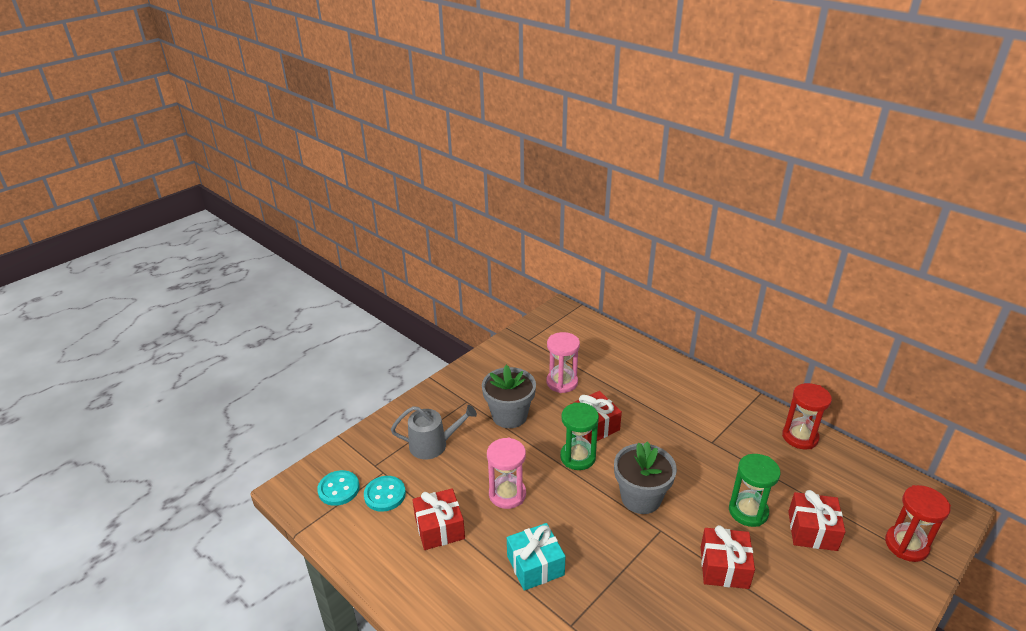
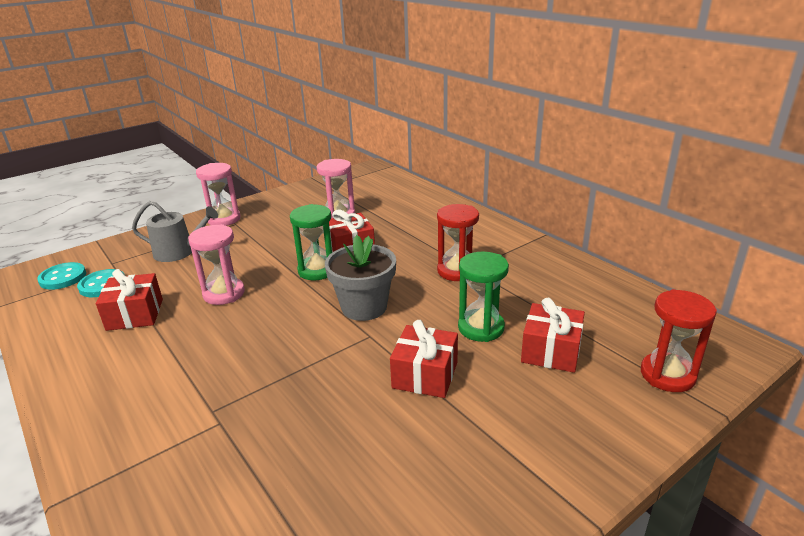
camera: 10 degrees right, 5 degrees down
grey flower pot [482,365,536,428] -> none
turquoise gift [507,523,566,591] -> none
red hourglass [782,383,832,449] -> red hourglass moved to [437,204,479,281]
none -> pink hourglass [196,163,241,226]

